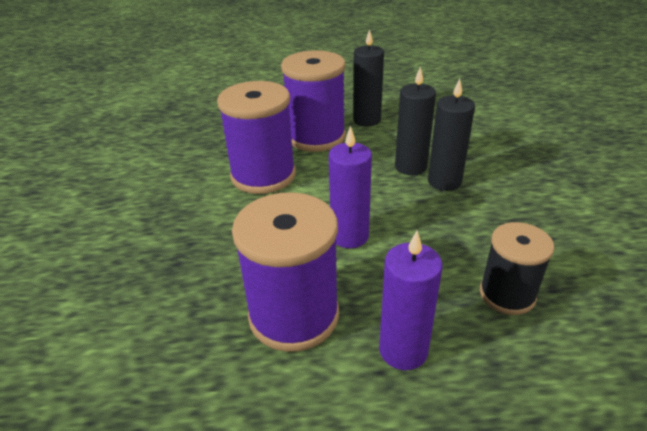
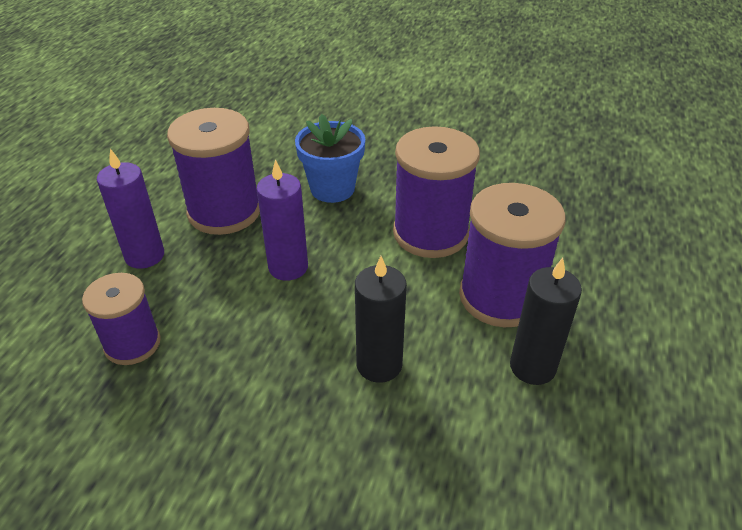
camera: 110 degrees right, 5 degrees up
black candle [428,79,475,191] -> none
black spool [480,222,555,315] -> purple spool [82,273,161,365]
none -> blue flower pot [295,114,365,203]

